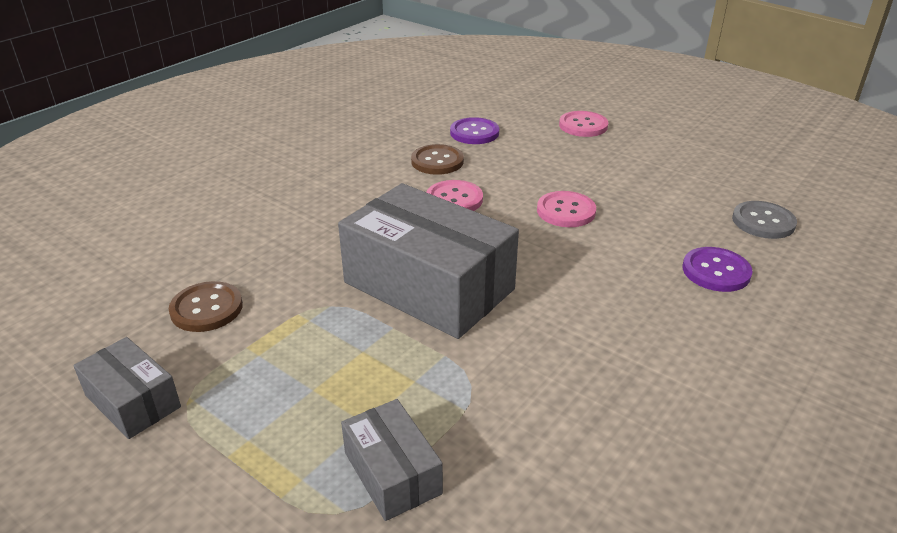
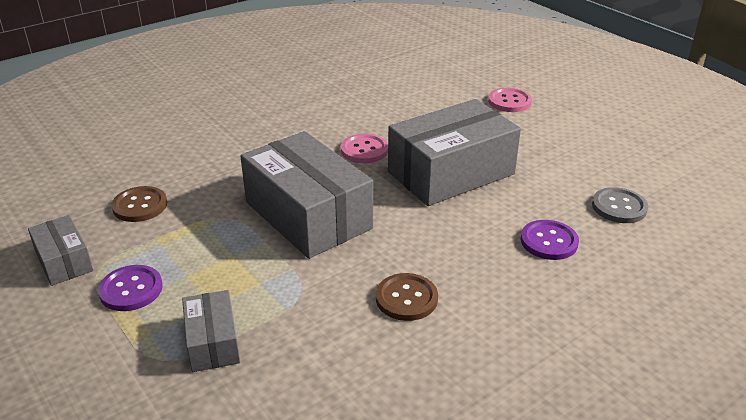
camera: 15 degrees right, 0 degrees up
brown button [411,144,464,175] -> brown button moved to [376,273,438,321]
purple button [450,117,499,144] -> purple button moved to [98,265,163,311]
pink button [537,191,596,227] -> grey box [388,99,521,206]

